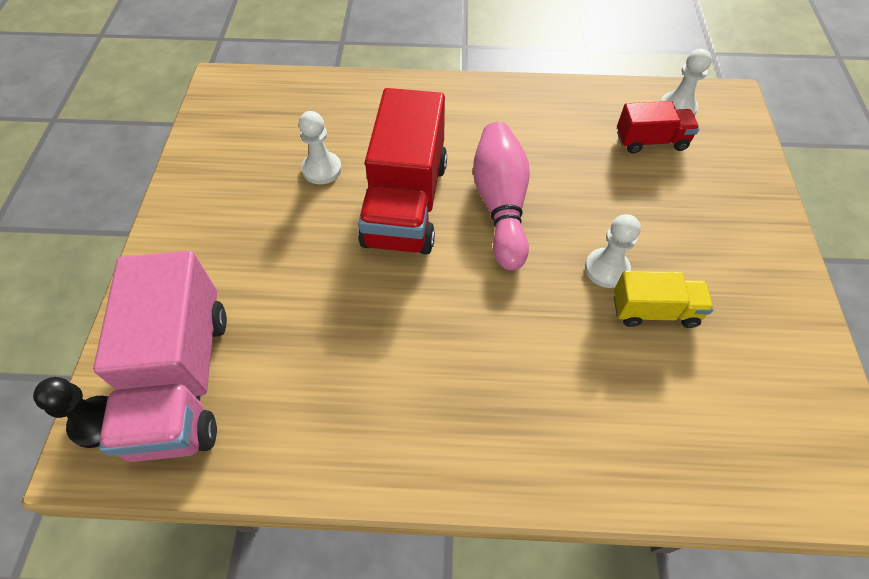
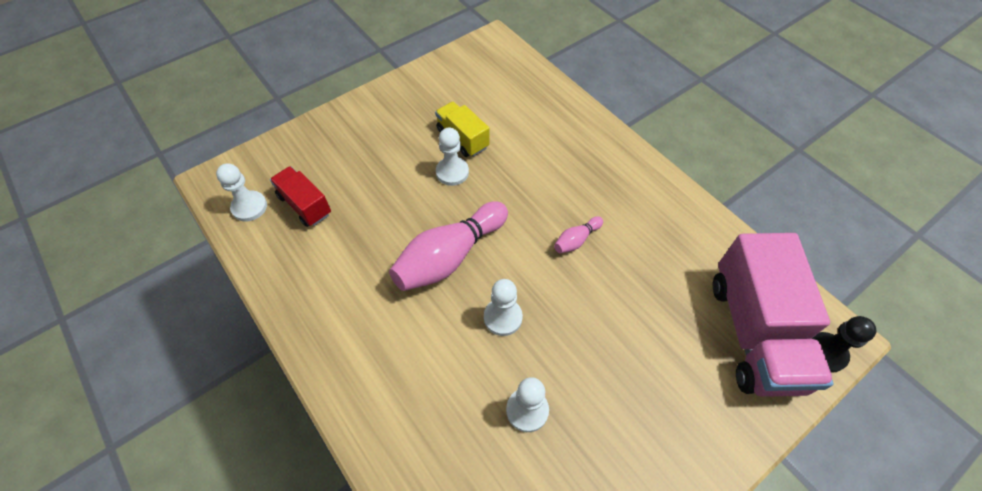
camera: 130 degrees left, 0 degrees up
pink truck [93,251,227,462] -> pink truck turned 135 degrees clockwise [713,233,833,397]
red truck [358,88,447,255] -> white pawn [484,279,523,336]
none -> pink bowling pin [554,216,603,253]

